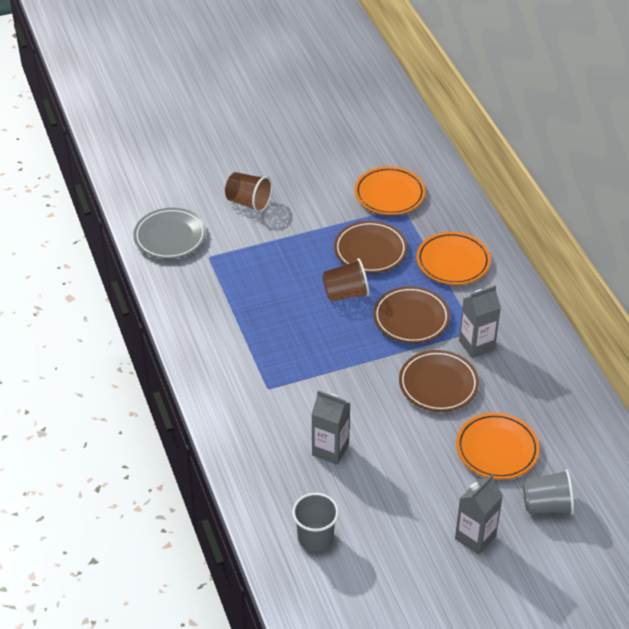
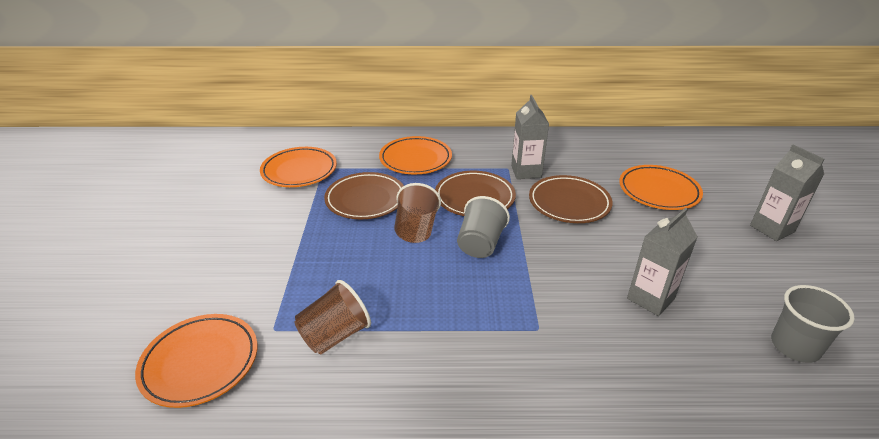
camera: 70 degrees left, 10 degrees down
grey plate [133,208,206,259] -> orange plate [135,314,257,408]
brown cup [225,172,273,213] -> brown cup moved to [295,280,371,354]
grey cup [523,469,574,515] -> grey cup moved to [457,196,510,258]

